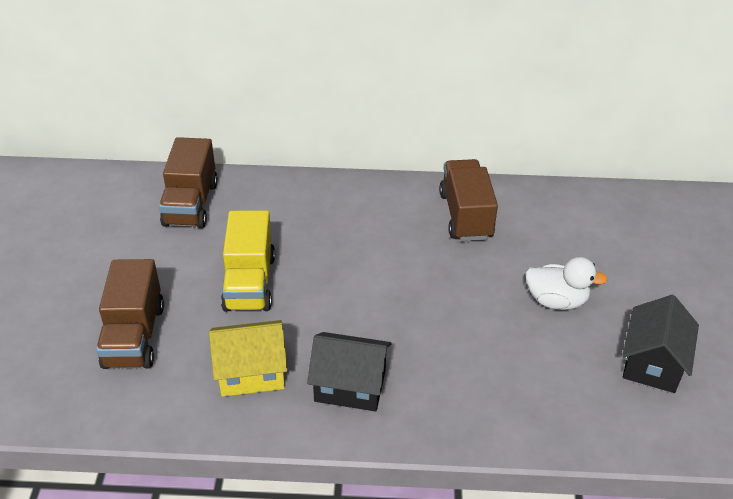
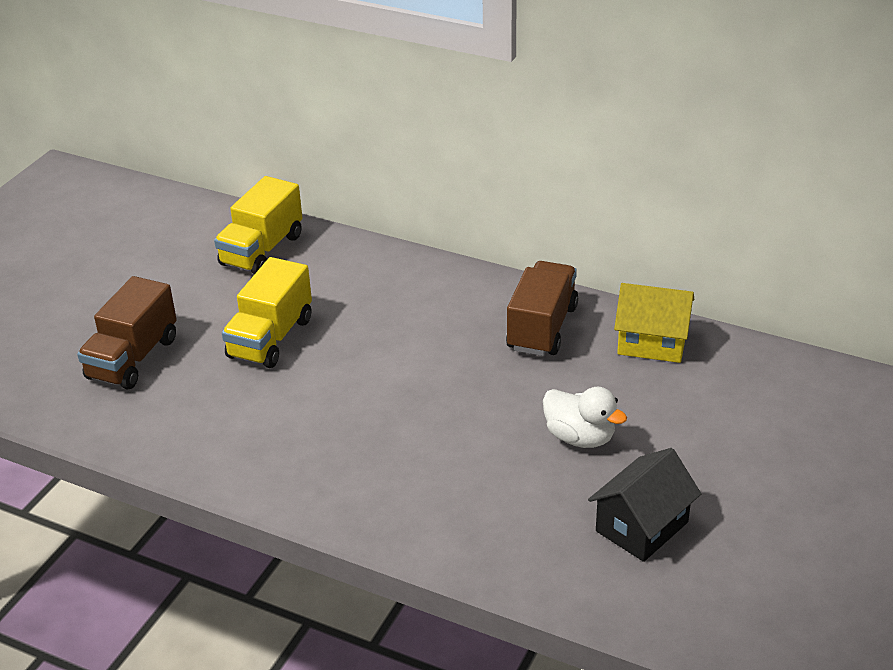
camera: 25 degrees right, 5 degrees down
brown truck [159,137,218,228] -> yellow truck [214,176,302,275]
yellow house [209,320,288,397] -> yellow house moved to [614,283,694,363]
black house [307,332,391,411] -> none

